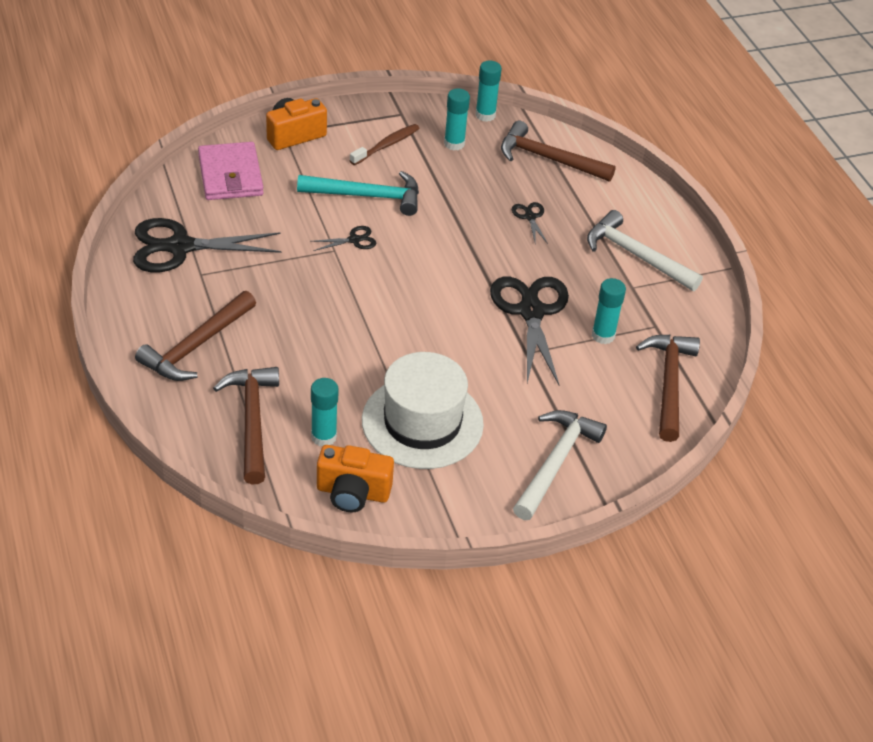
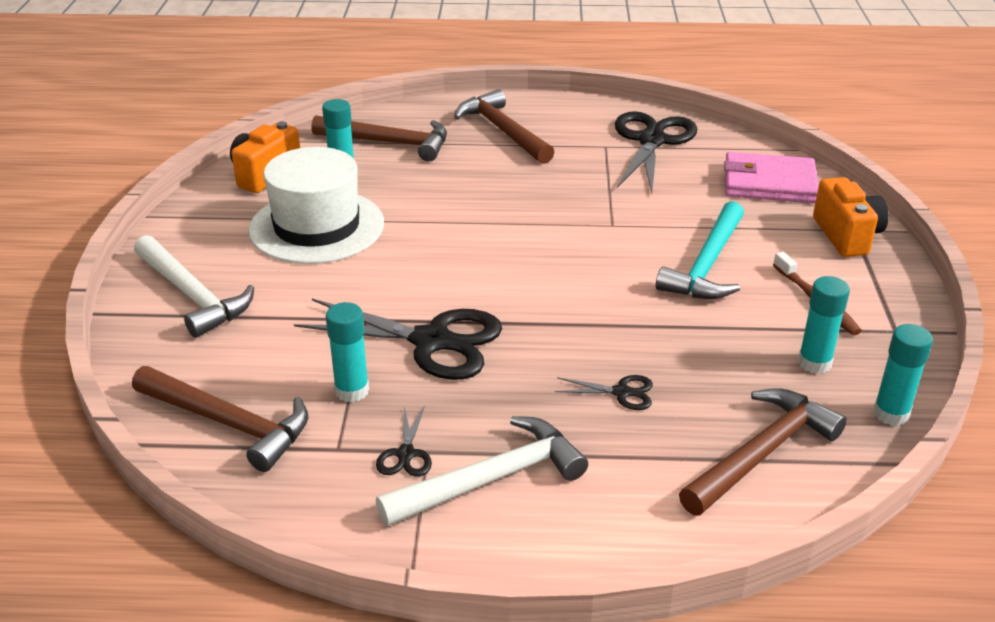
camera: 115 degrees right, 10 degrees down
black scissors [310,226,376,251] -> black scissors moved to [376,405,432,477]

